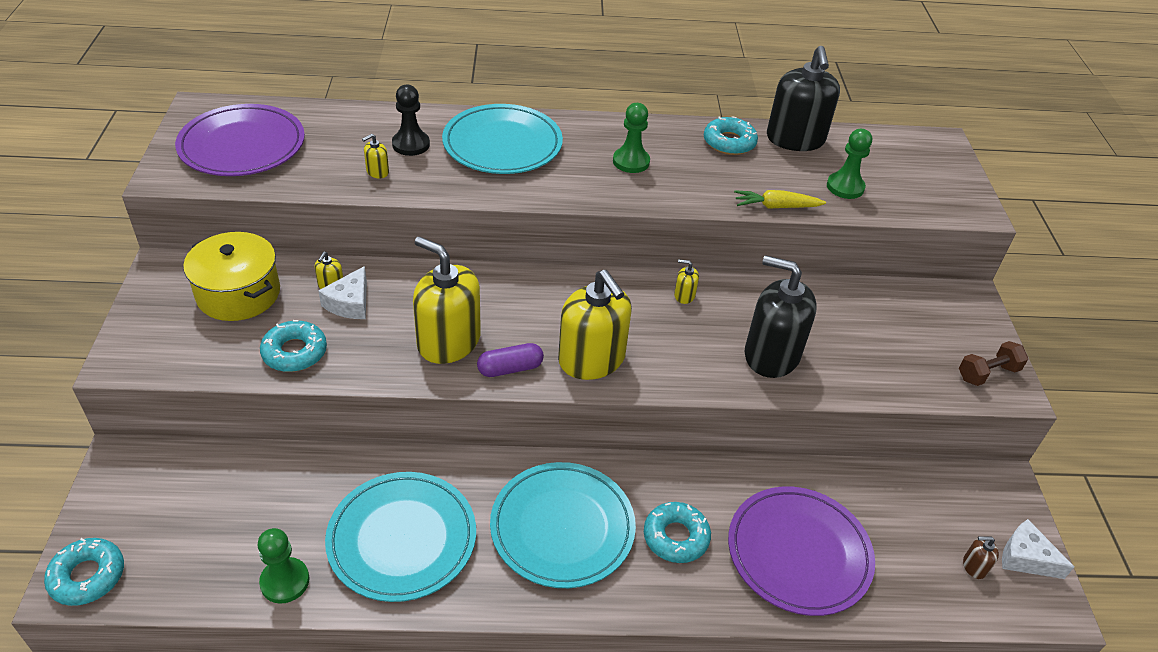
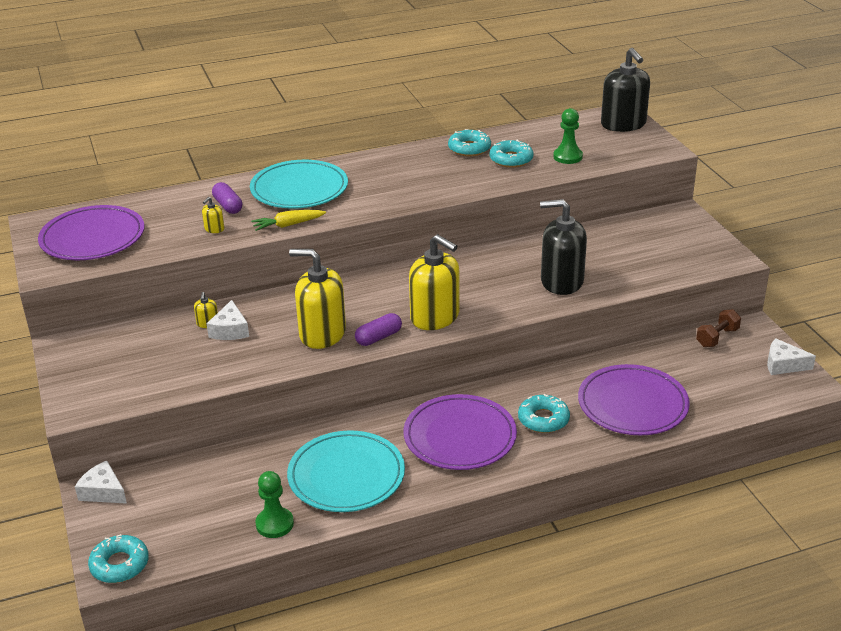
camera: 15 degrees left, 10 degrees down
yellow pot [183,232,280,321] -> none
turquoise donut [260,320,327,372] -> turquoise donut moved to [490,140,533,168]
black pawn [392,85,430,156] -> purple capsule [212,182,242,214]
turquoise plate [490,462,636,588] -> purple plate [403,394,517,470]
green pawn [613,103,650,173] -> none
yellow soap dispenser [674,259,699,304] -> none
yellow carrot [734,190,826,209] -> yellow carrot moved to [251,210,326,231]
black soap dispenser [767,46,840,151] -> black soap dispenser moved to [601,48,650,132]
brown dumbbell [959,341,1028,386] -> brown dumbbell moved to [696,309,741,347]
brown soap dispenser [963,536,999,579] -> none
none -> white cheese [75,461,127,504]

